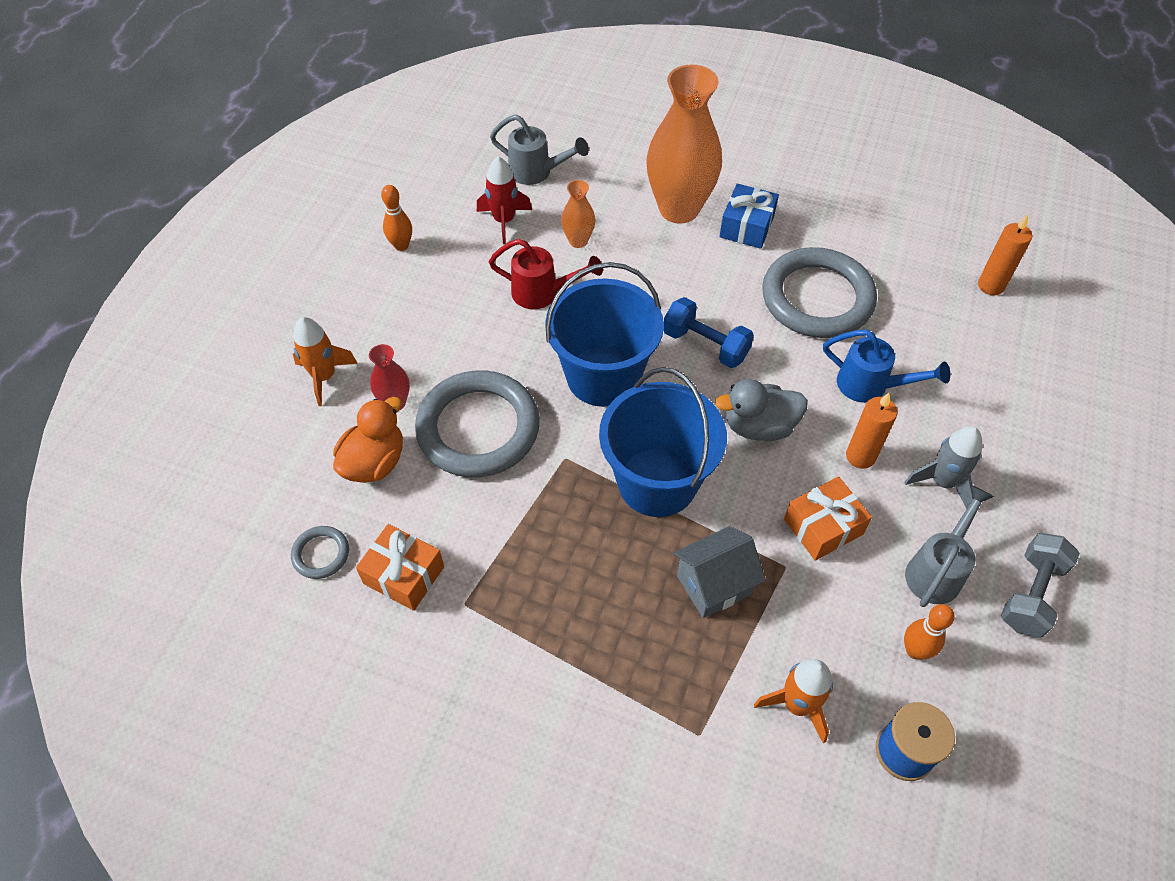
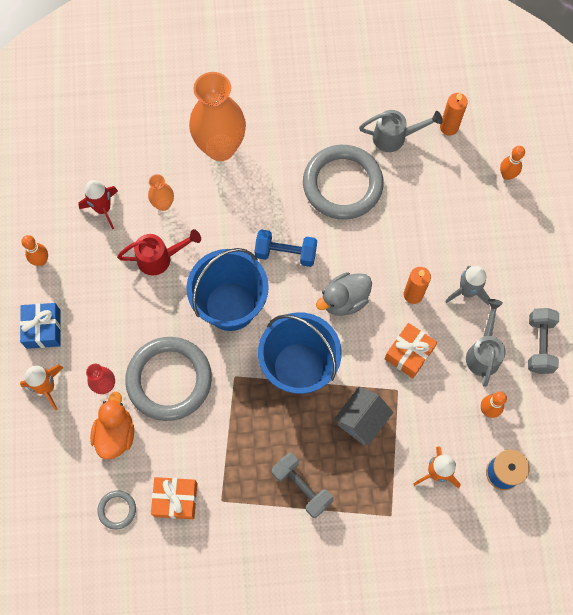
camera: 25 degrees left, 15 degrees up
grey watering can [490,114,589,185] -> grey watering can moved to [359,110,443,152]
blue gift [720,183,779,249] -> blue gift moved to [20,303,61,349]
blue watering can [823,329,950,403] -> none
none -> grey dumbbell [272,453,333,518]
none -> orange bowling pin [500,146,525,180]

